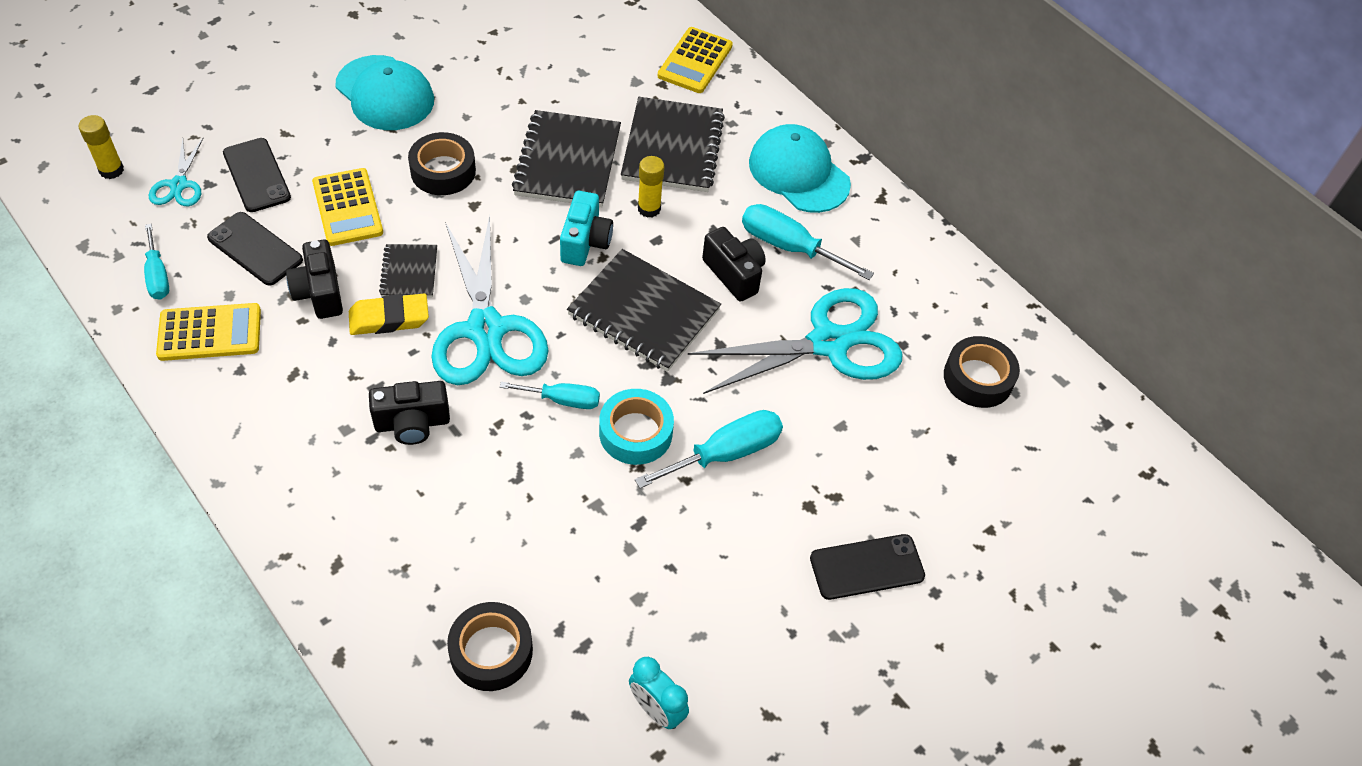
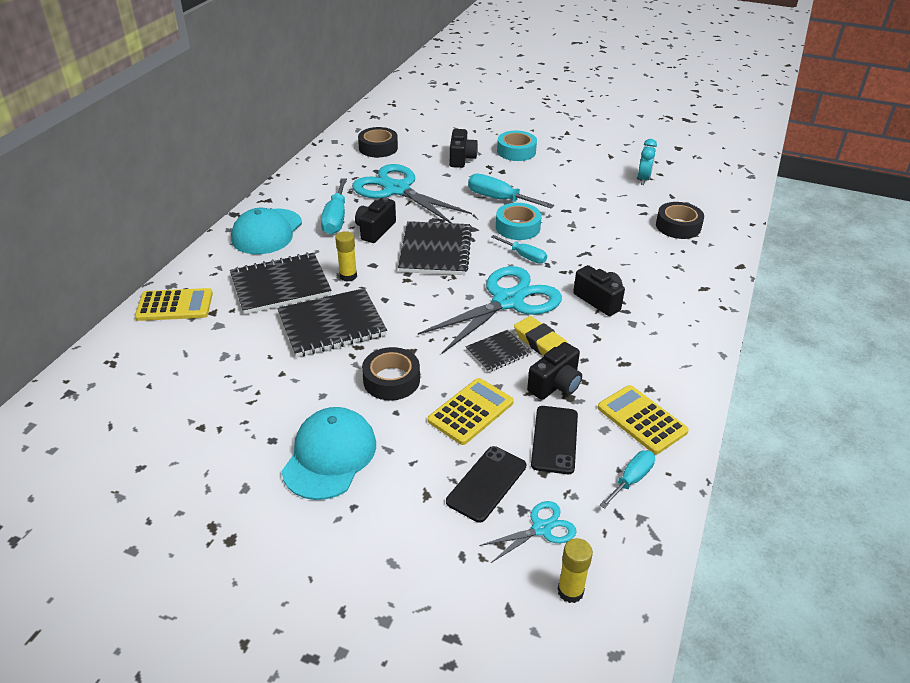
camera: 115 degrees left, 15 degrees down
turquoise screwdriver [500,382,600,409] -> turquoise screwdriver turned 150 degrees clockwise [491,235,547,264]
turquoise camera [560,191,613,266] -> none
black phone [810,534,925,600] -> turquoise tape [497,130,537,161]
none -> black camera [450,129,478,168]

